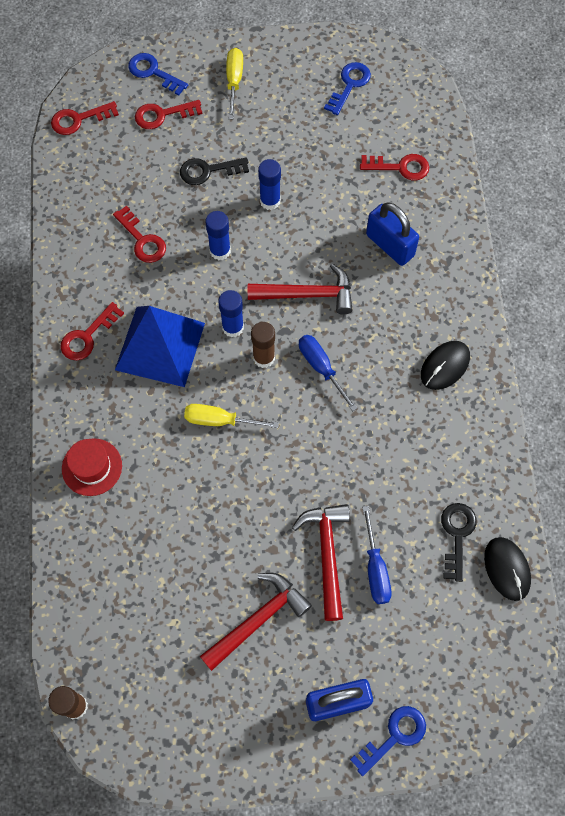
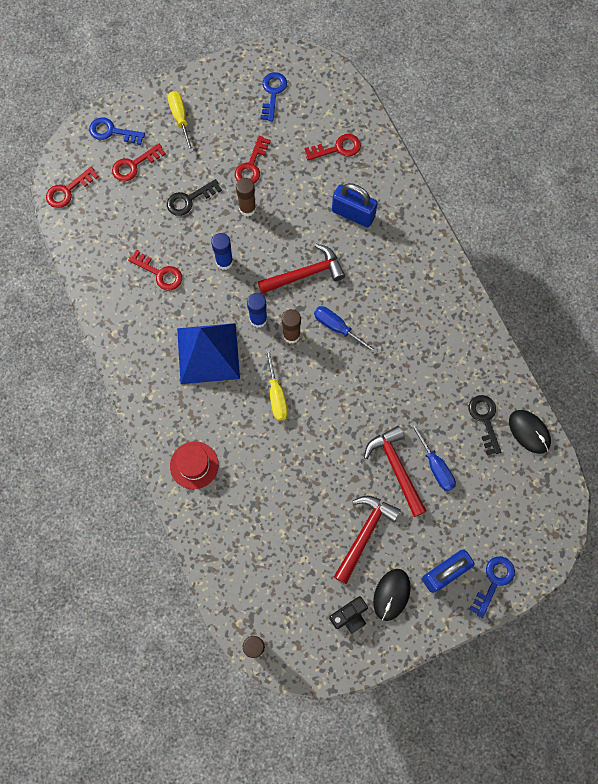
camera: 20 degrees left, 5 degrees up
red key [61,302,124,360] -> red key moved to [235,136,271,183]
yellow screwdriver [184,404,279,428] -> yellow screwdriver turned 90 degrees counterclockwise [265,348,288,421]
blue glue stick [258,159,281,210] -> brown glue stick [236,178,256,216]
black mouse [421,341,470,390] -> black mouse moved to [373,569,411,621]
none -> black camera [329,596,368,634]

